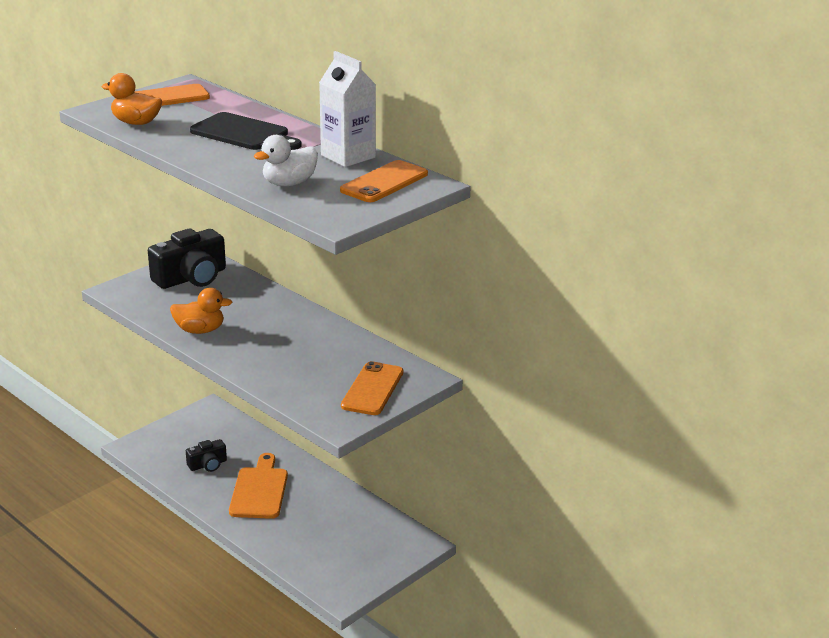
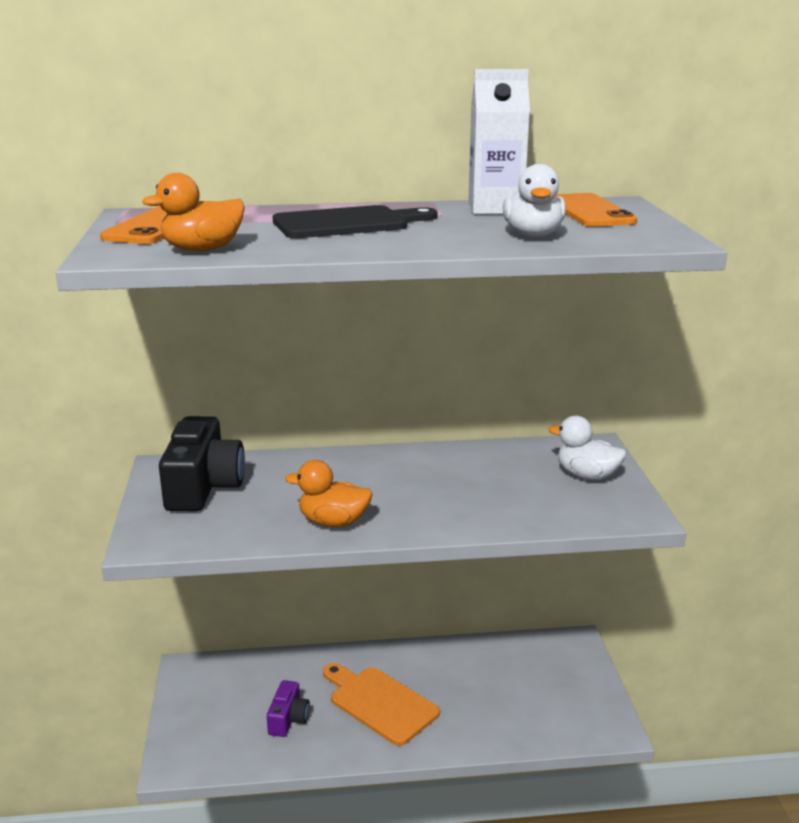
camera: 50 degrees left, 5 degrees down
orange duck [170,288,232,334] -> orange duck turned 120 degrees counterclockwise [285,460,373,527]
black camera [186,439,227,472] -> purple camera [267,680,310,737]
orange phone [341,361,403,415] -> white duck [548,416,626,480]

